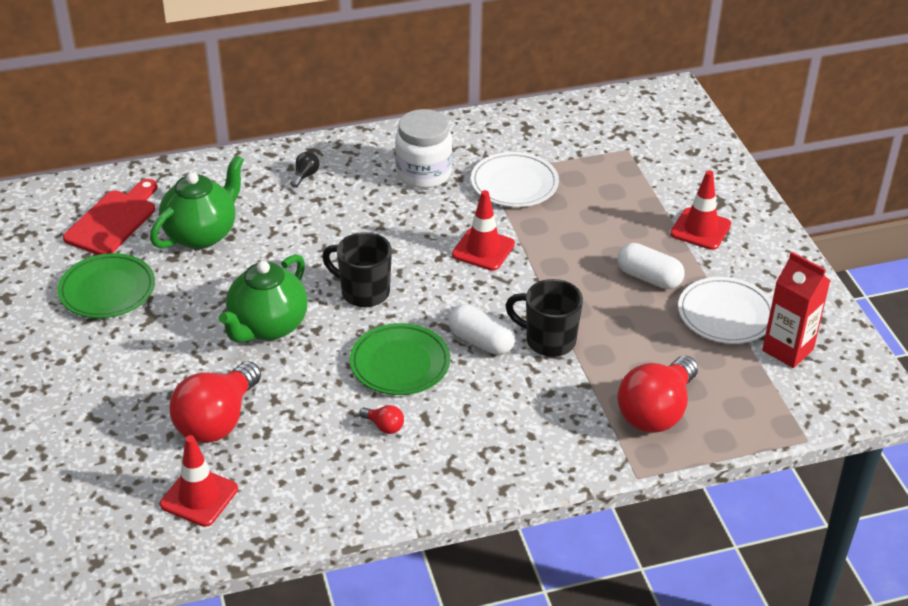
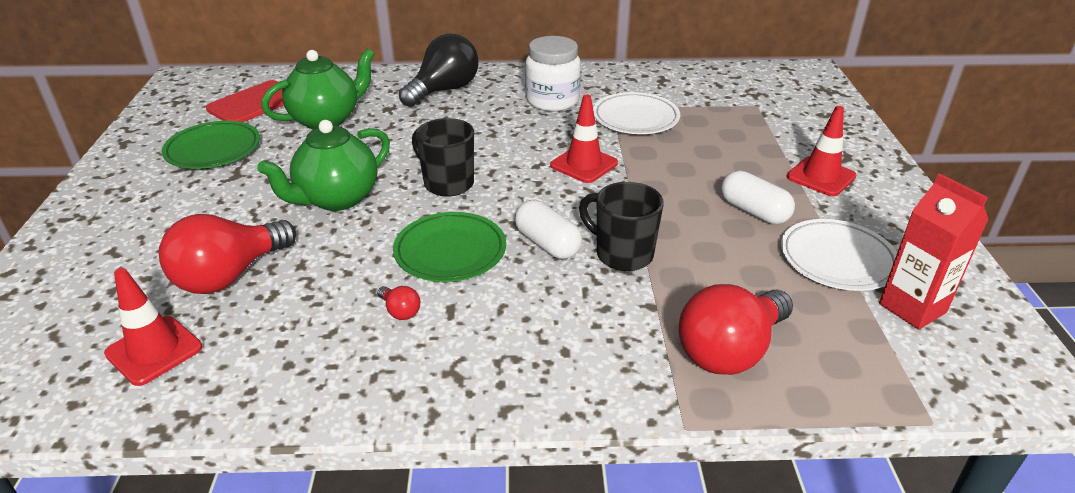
camera: 15 degrees right, 5 degrees down
black light bulb [290,152,320,188] -> black light bulb [399,34,479,107], size x2.41

